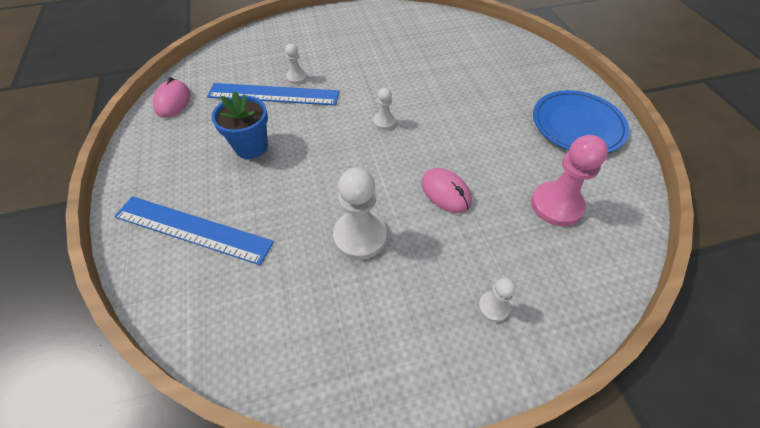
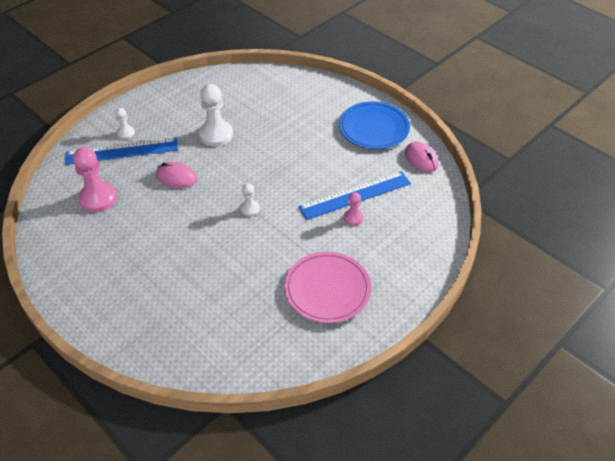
camera: 150 degrees right, 5 degrees down
blue ruler [114,196,274,265] -> blue ruler moved to [65,138,178,165]
blue flower pot [212,91,268,159] -> none
white pawn [285,44,307,84] -> pink pawn [344,192,363,225]
blue plate [533,90,629,153] -> blue plate moved to [339,101,410,149]
none -> pink plate [284,252,371,323]

